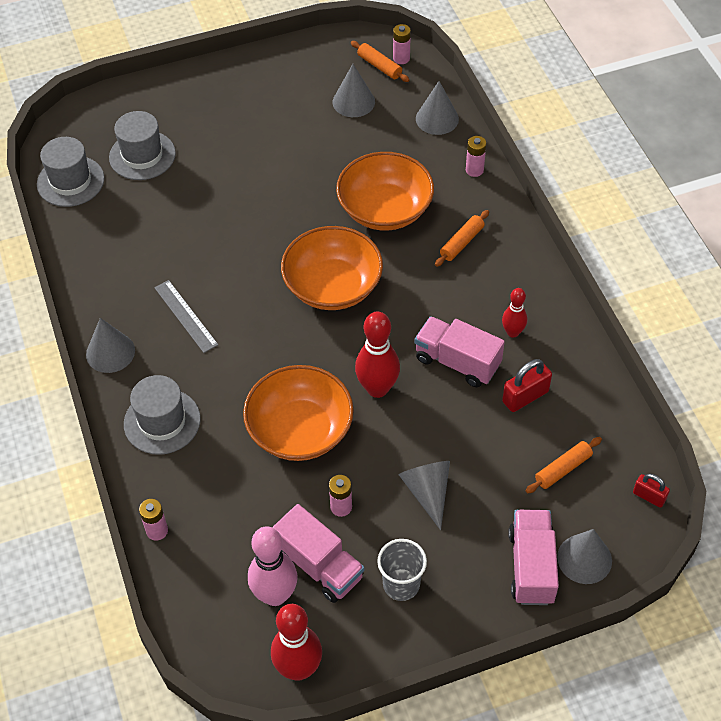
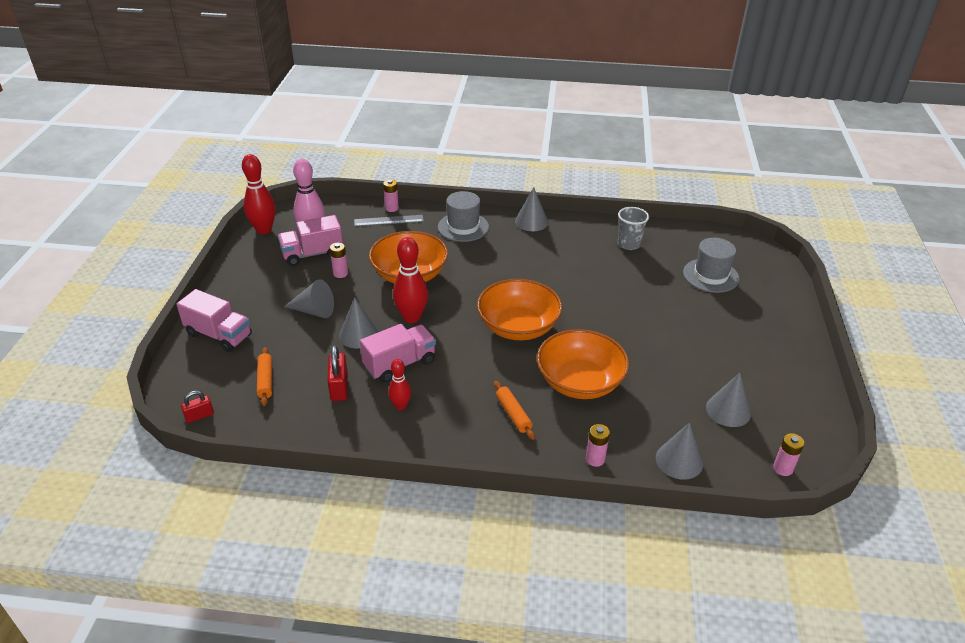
camera: 115 degrees right, 15 degrees down
grey hat [37,137,104,207] -> none
grey ruler [154,280,218,353] -> grey ruler moved to [354,215,424,226]
orange rolling pin [351,41,409,82] -> none
grey cup [377,539,427,601] -> grey cup moved to [618,207,649,250]
grey cone [557,529,612,584] -> grey cone moved to [339,298,379,348]

